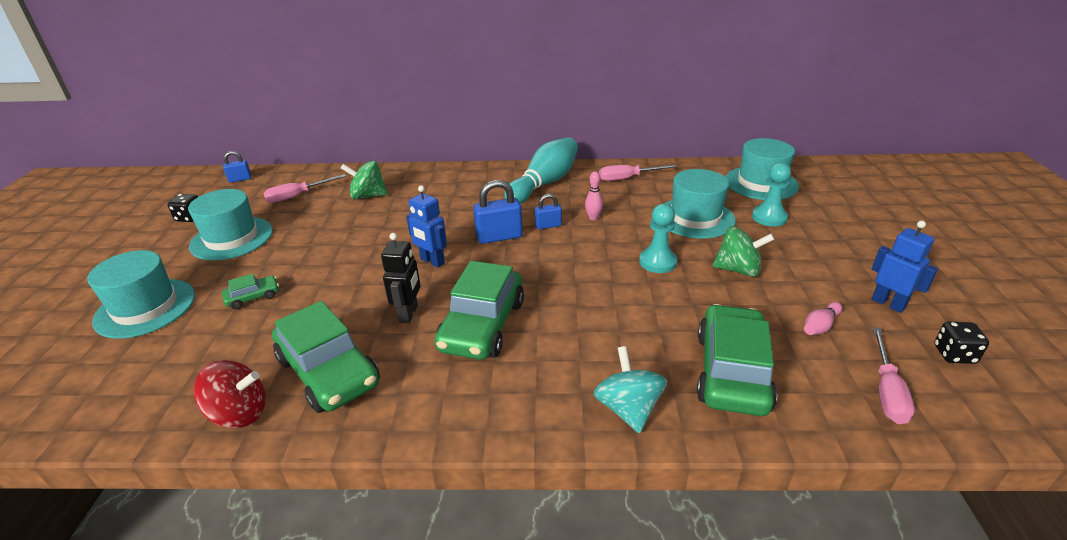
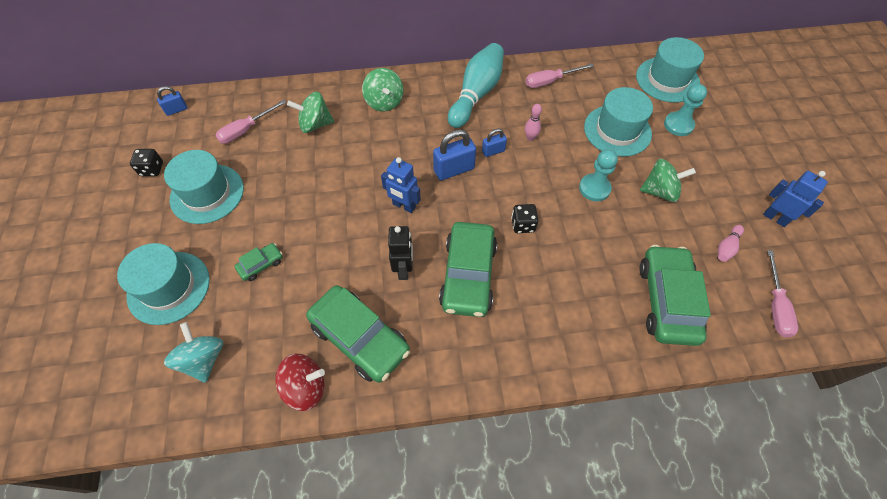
camera: 10 degrees left, 25 degrees up
turquoise spinning top [593,346,667,433] -> turquoise spinning top moved to [164,322,223,383]
black dice [935,322,989,364] -> black dice moved to [511,204,539,233]
none -> green spinning top [362,68,404,112]

